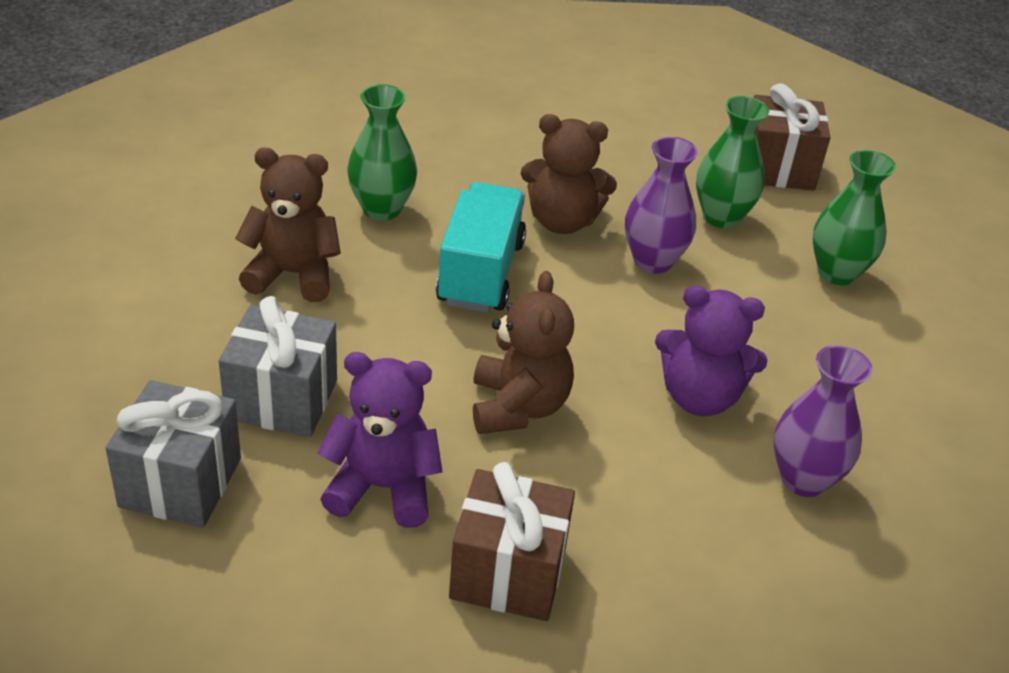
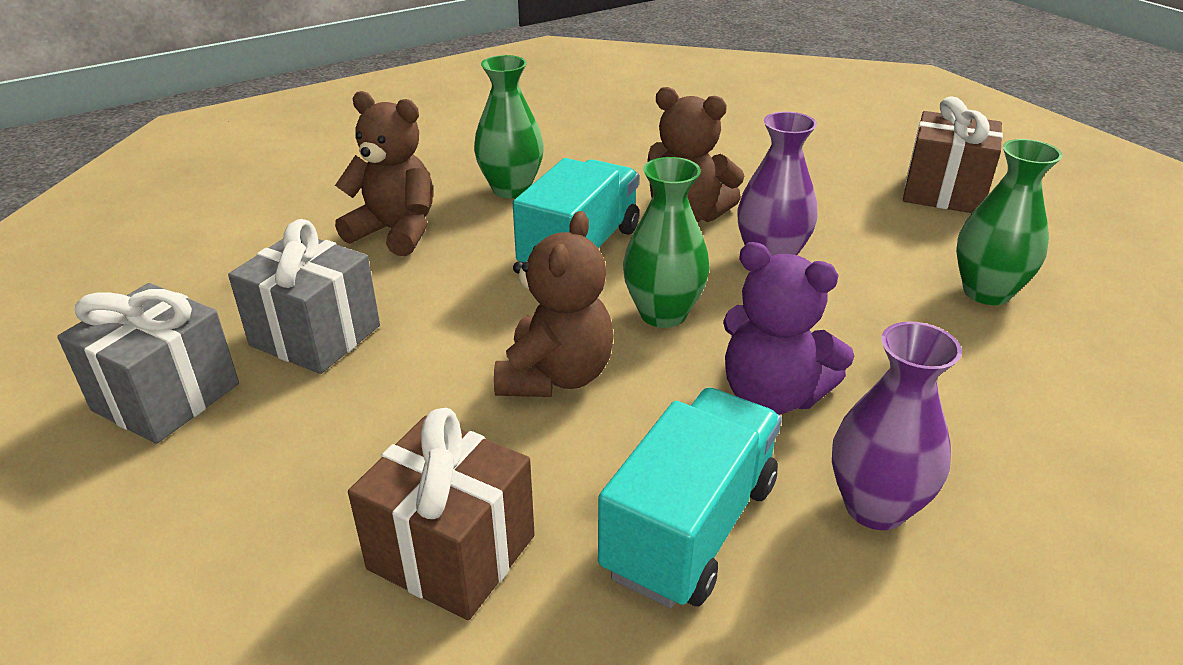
camera: 20 degrees right, 5 degrees down
purple teddy bear [317,352,443,528] -> none
green vase [696,96,769,228] -> green vase moved to [623,157,710,328]
none -> turquoise truck [598,388,782,608]

